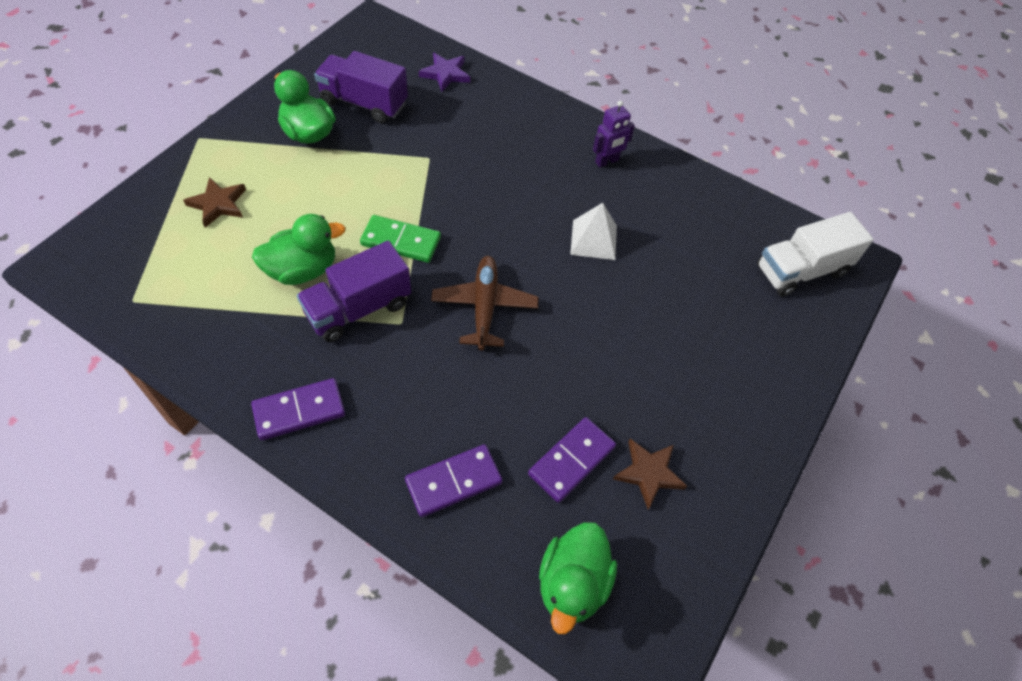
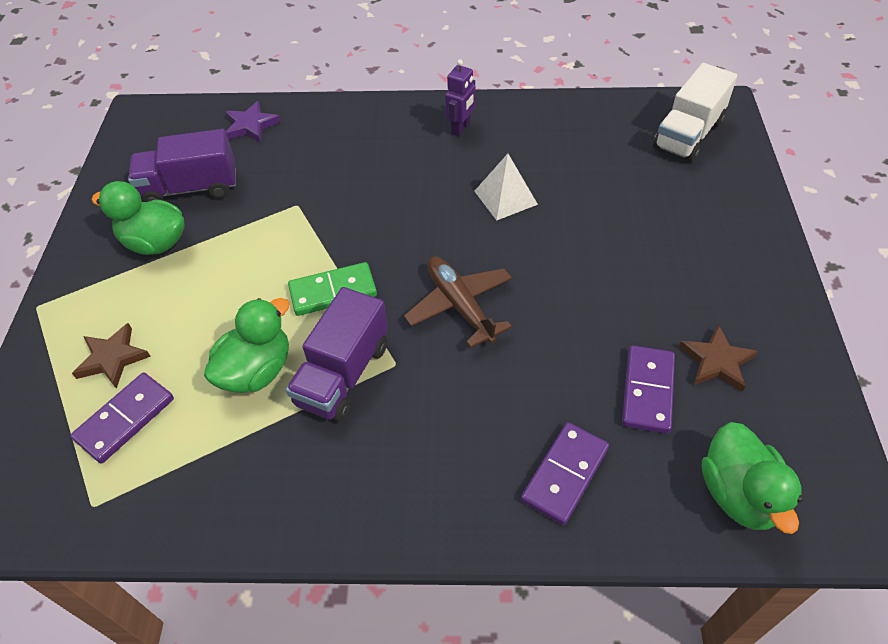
camera: 25 degrees left, 5 degrees down
purple domino [251,378,345,440] -> purple domino moved to [70,373,174,464]

